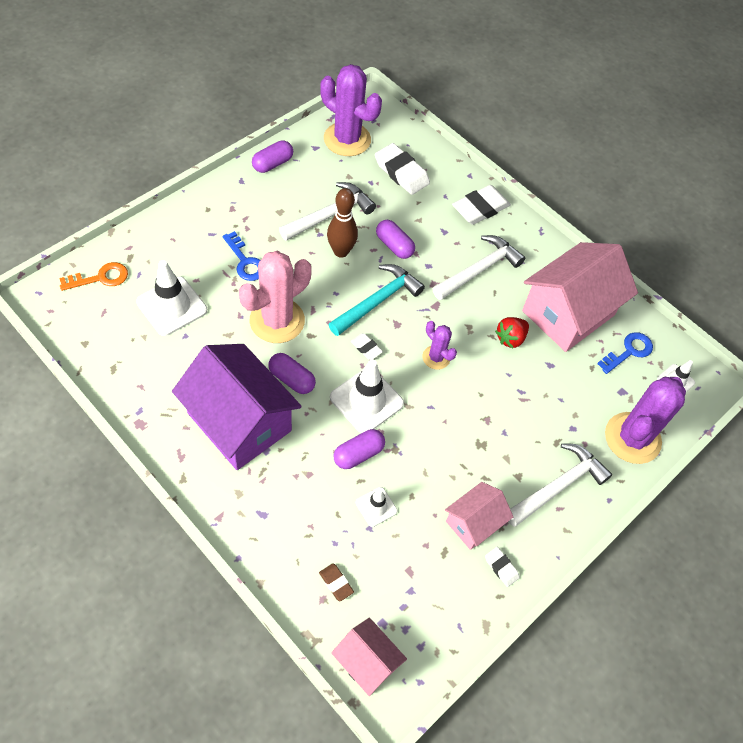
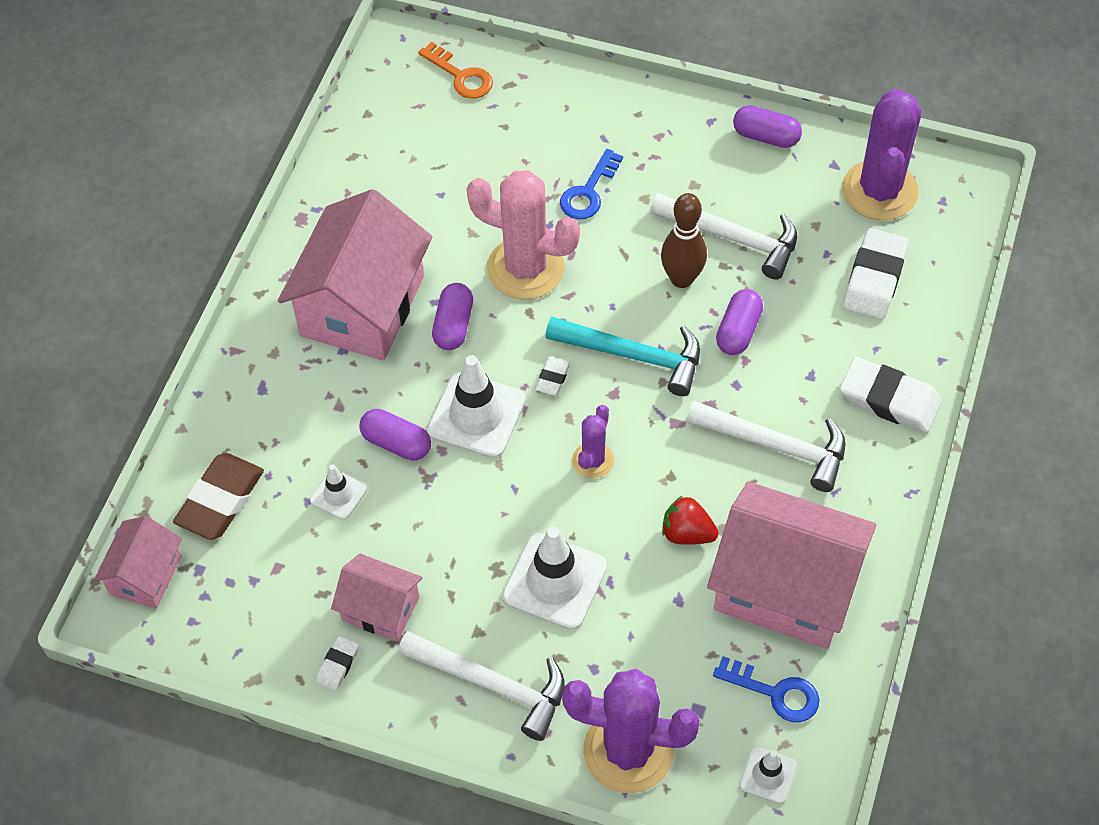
camera: 70 degrees right, 0 degrees up
white traffic cone [136,260,207,336] -> white traffic cone moved to [502,527,607,630]
purple house [172,344,302,470] -> pink house [278,189,432,361]
brown eraser [319,563,354,601] -> brown eraser [173,453,264,540], size x2.02

